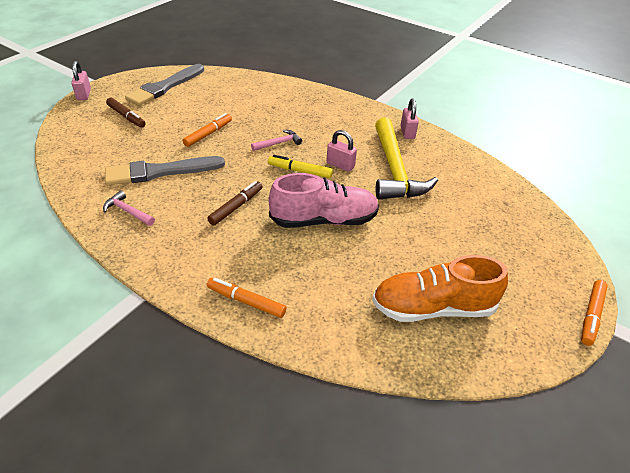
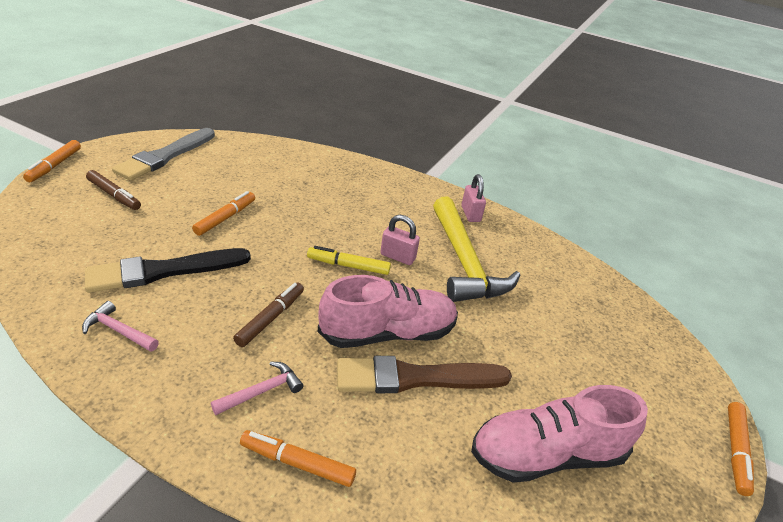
camera: 10 degrees left, 5 degrees down
pink padlock [71,61,91,100] -> orange marker [23,140,81,182]
grey brush [105,156,225,185] -> black brush [85,248,251,293]
pink hammer [251,130,302,151] -> pink hammer moved to [211,361,303,415]
orange shoe [372,255,508,322] -> pink shoe [471,385,648,483]
none -> brown brush [337,356,512,393]

